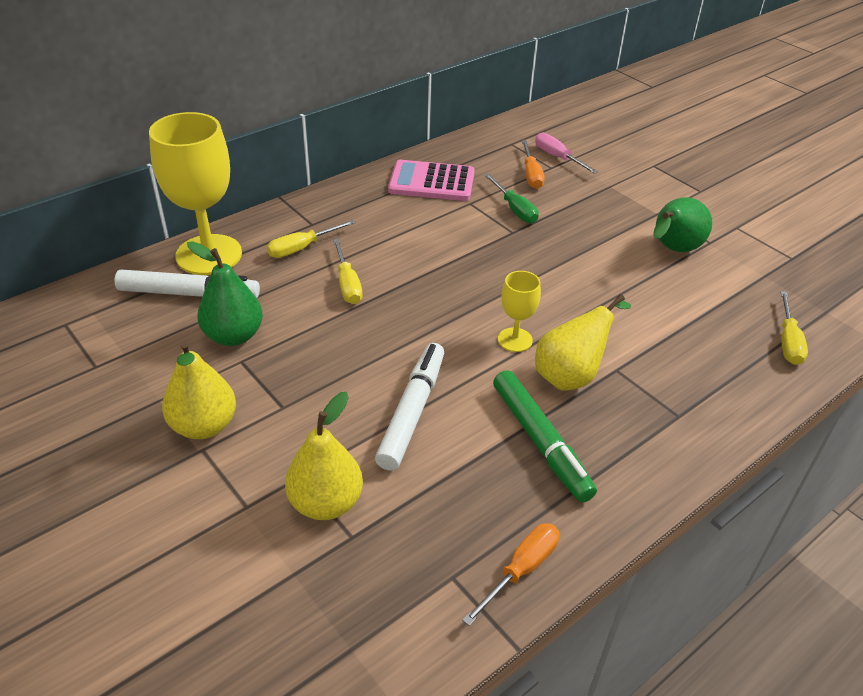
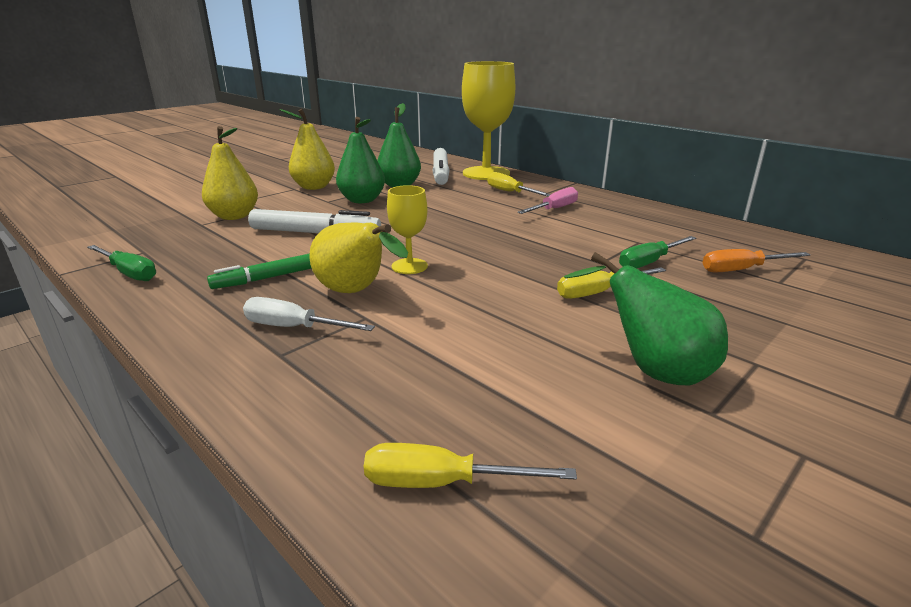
camera: 85 degrees right, 15 degrees down
yellow screwdriver [333,239,363,304] -> yellow screwdriver moved to [557,267,666,299]
pink calculator [388,160,475,201] -> none
orange screwdriver [462,523,560,626] -> green screwdriver [87,245,156,281]
green marker [493,370,597,502] -> green marker [207,253,312,289], size x0.64
pink screwdriver [535,133,598,174] -> pink screwdriver moved to [517,187,578,214]
none -> white screwdriver [243,297,375,331]
none -> green pear [336,117,385,203]

